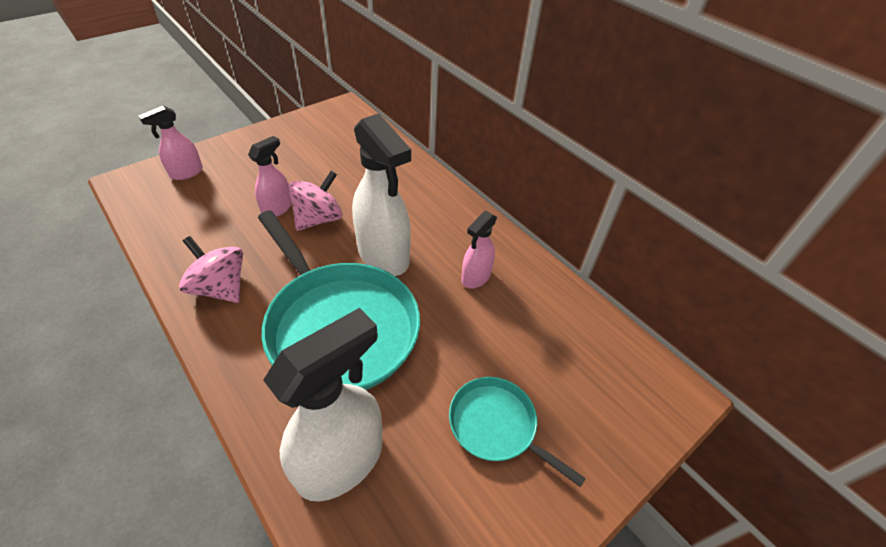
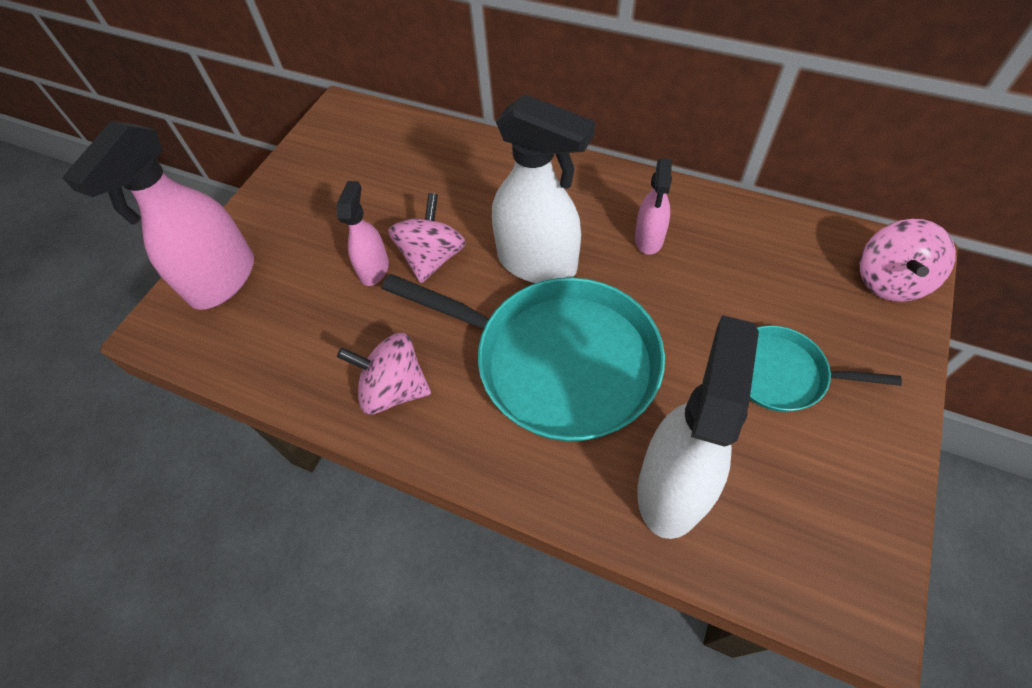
camera: 20 degrees left, 10 degrees up
pink spray bottle [138,106,203,180] -> pink spray bottle [62,121,254,310], size x1.85
none -> pink spinning top [860,219,956,302]

